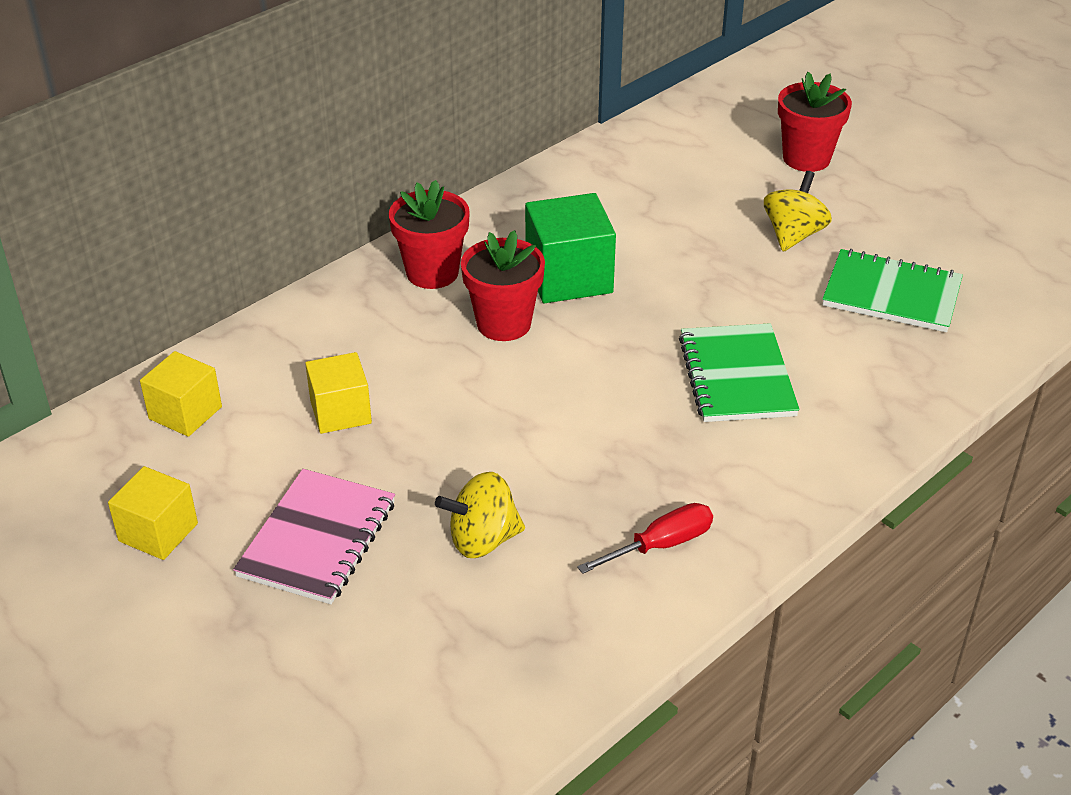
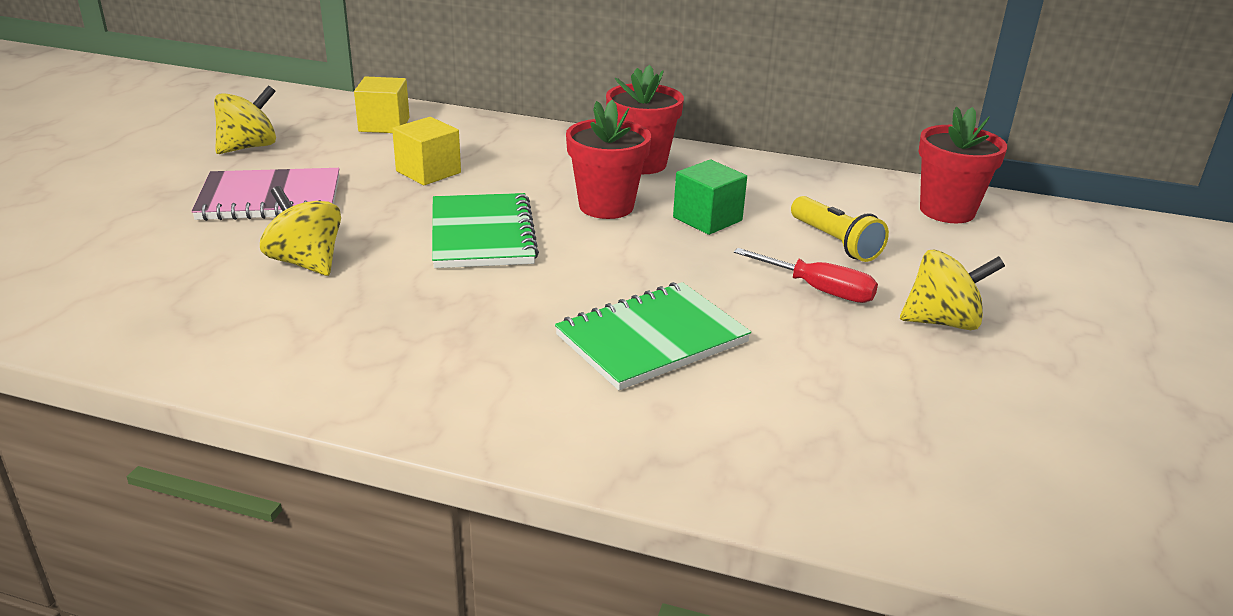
camera: 60 degrees right, 10 degrees down
yellow cube [108,466,198,560] -> yellow spinning top [214,85,276,154]
green cube [525,193,616,303] -> green cube [673,160,747,235], size x0.65
red screwdriver [577,503,713,574] -> red screwdriver moved to [734,248,878,303]
red flower pot [778,72,852,172] -> red flower pot moved to [918,107,1007,223]
green notebook [822,249,963,332] -> green notebook moved to [432,193,539,268]
none -> yellow flashlight [791,196,889,262]

